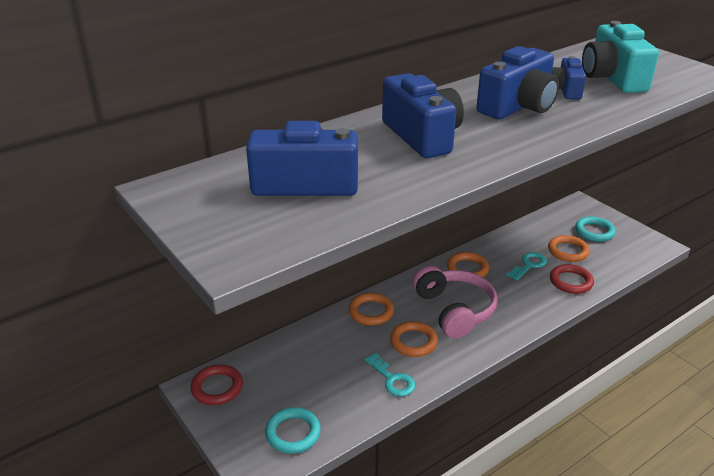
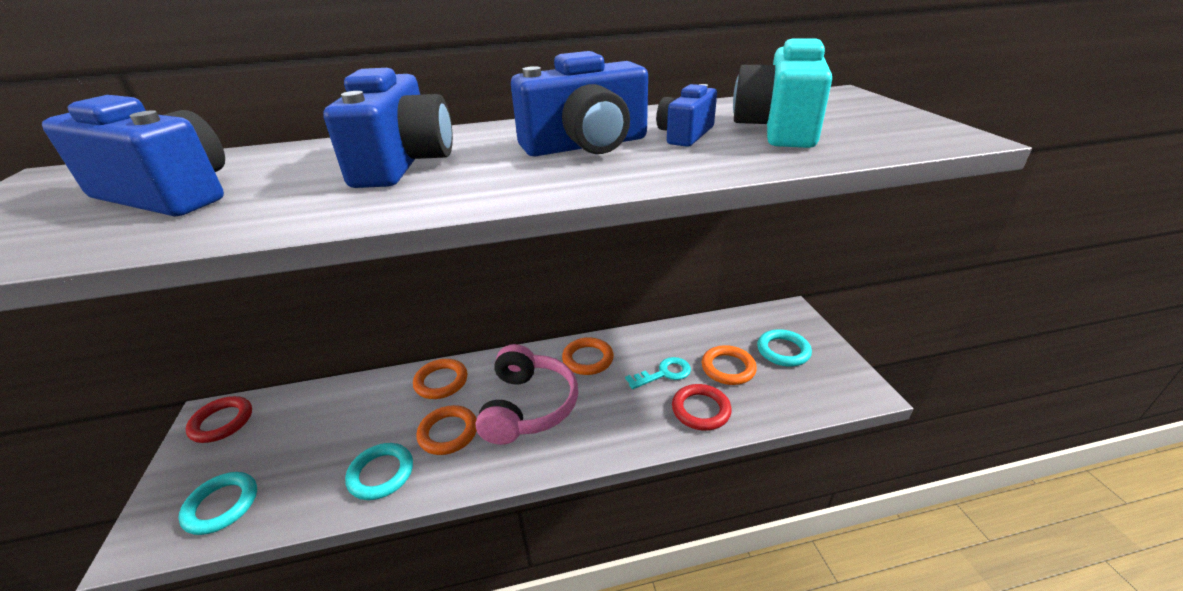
camera: 25 degrees right, 0 degrees up
turquoise key [364,353,415,397] -> turquoise ring [345,443,413,500]

